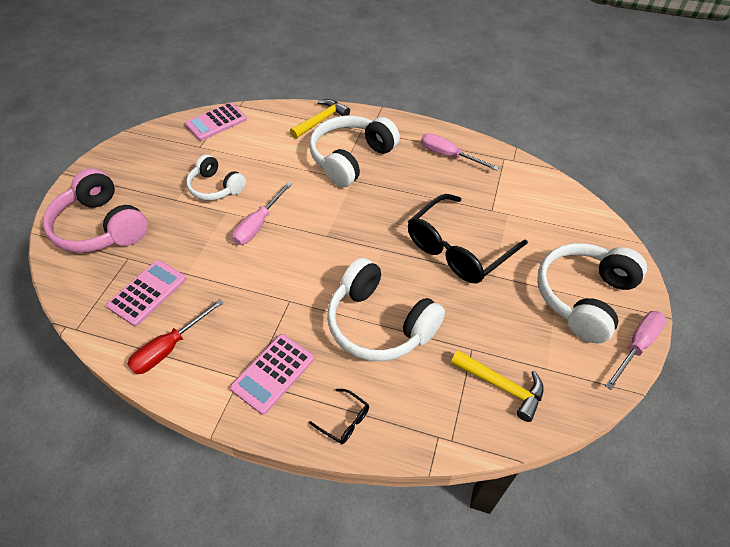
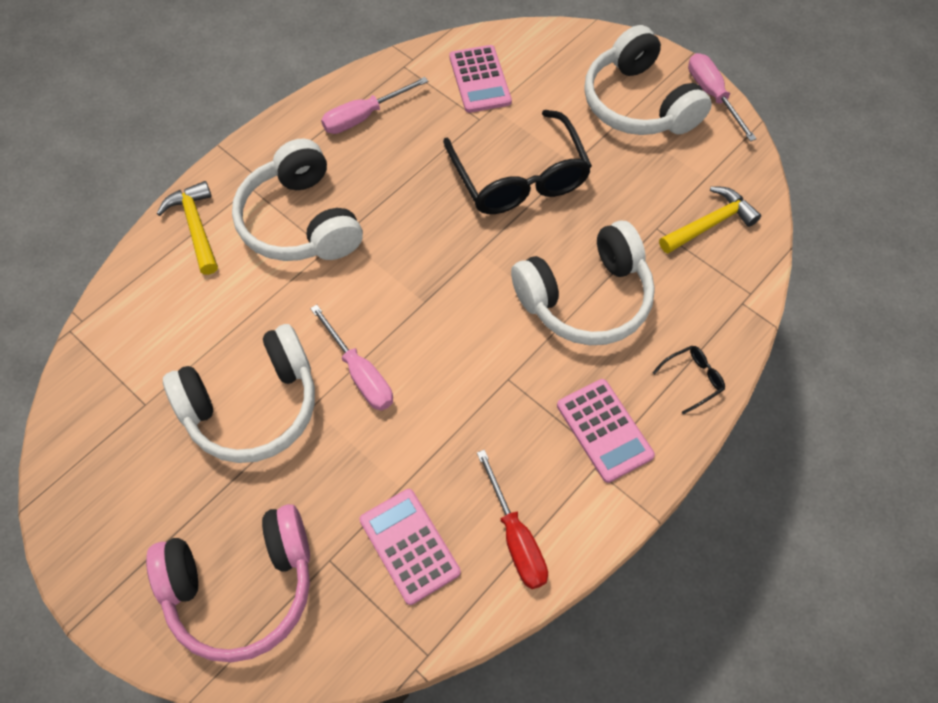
camera: 65 degrees left, 10 degrees up
pink calculator [185,102,247,141] -> pink calculator moved to [449,45,512,113]
white headphones [186,154,246,201] -> white headphones [163,324,315,463], size x1.63

